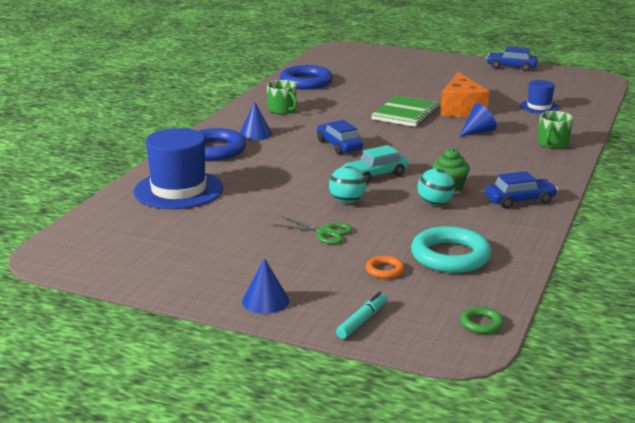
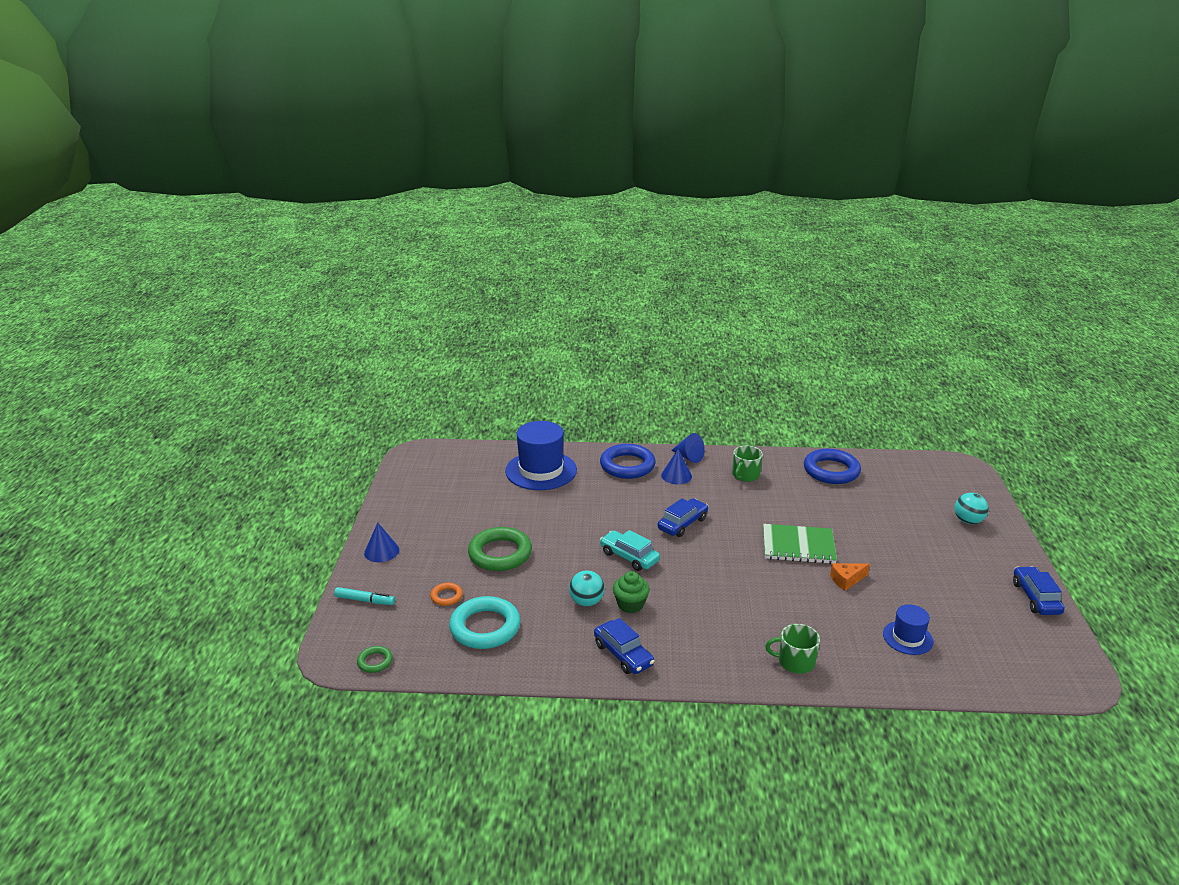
camera: 70 degrees right, 5 degrees up
green scissors [273,216,353,244] -> green ring [468,527,532,571]
turquoise ball [329,166,366,203] -> turquoise ball moved to [955,493,989,524]
orange cheese [441,72,489,117] -> orange cheese [830,563,870,591], size x0.50
blue cone [459,103,497,137] -> blue cone moved to [672,433,705,463]

